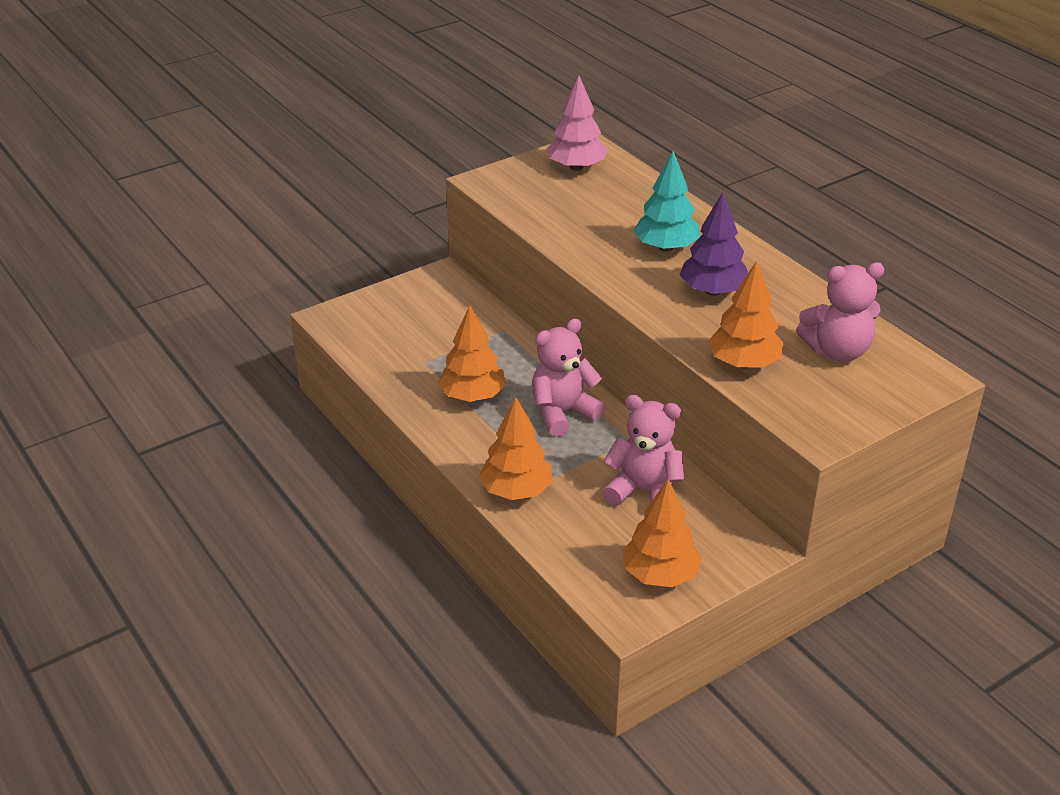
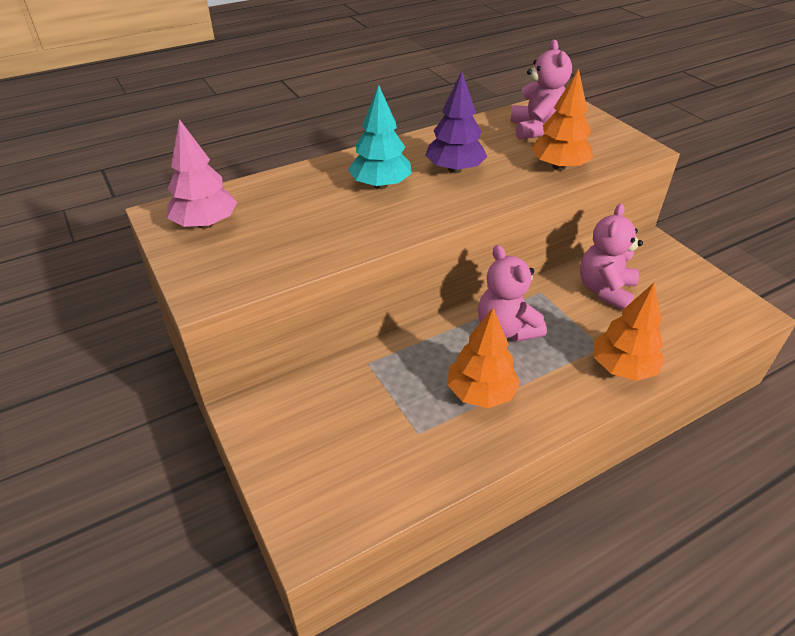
camera: 85 degrees left, 5 degrees up
orange tree [623,479,702,587] -> none

